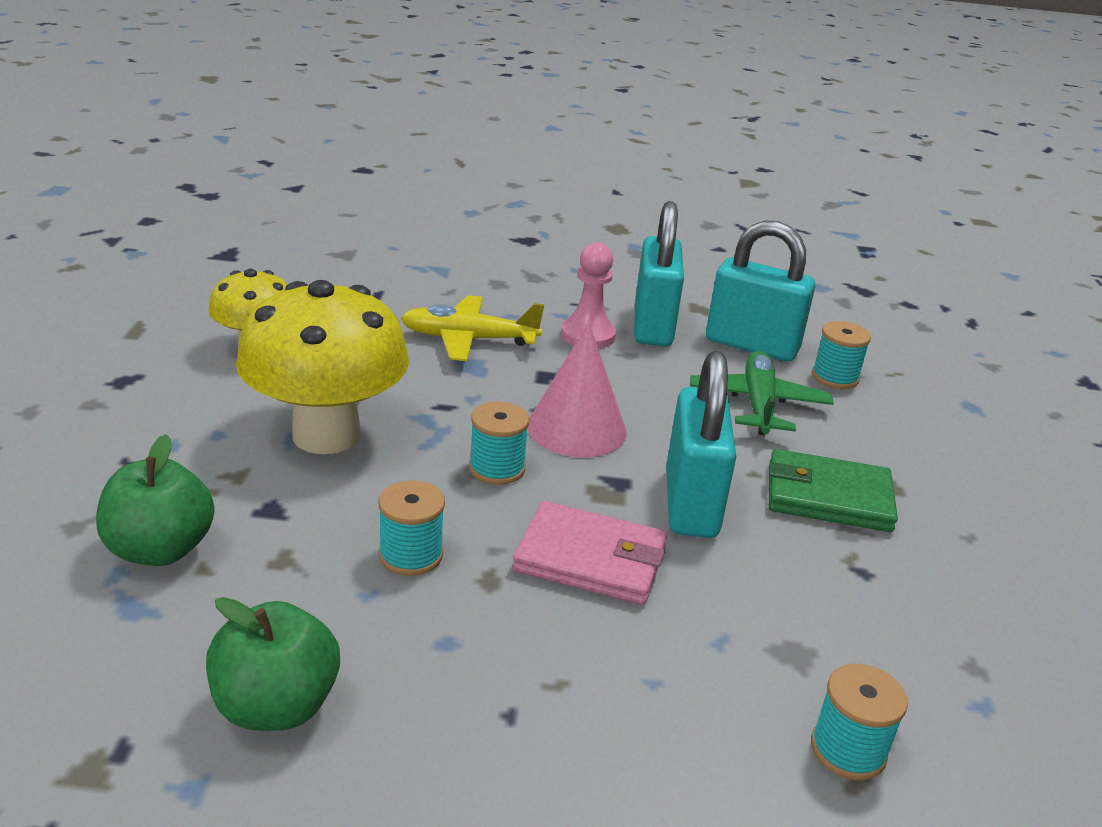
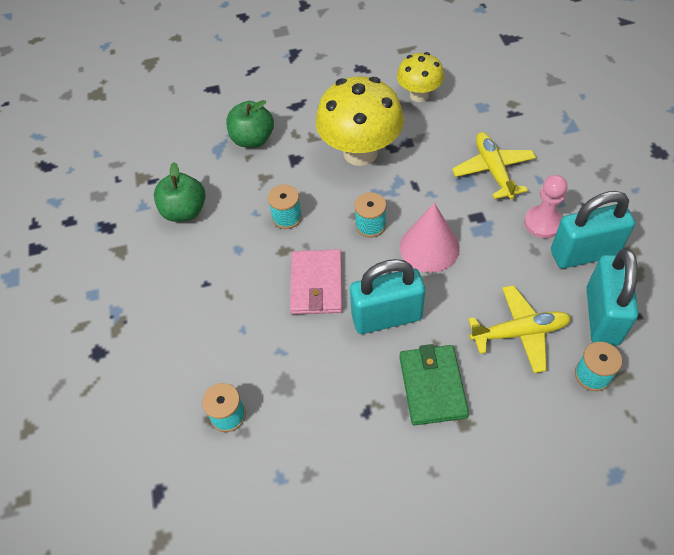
camera: 80 degrees right, 25 degrees up
green plane [690,351,833,435] -> yellow plane [468,285,571,373]

